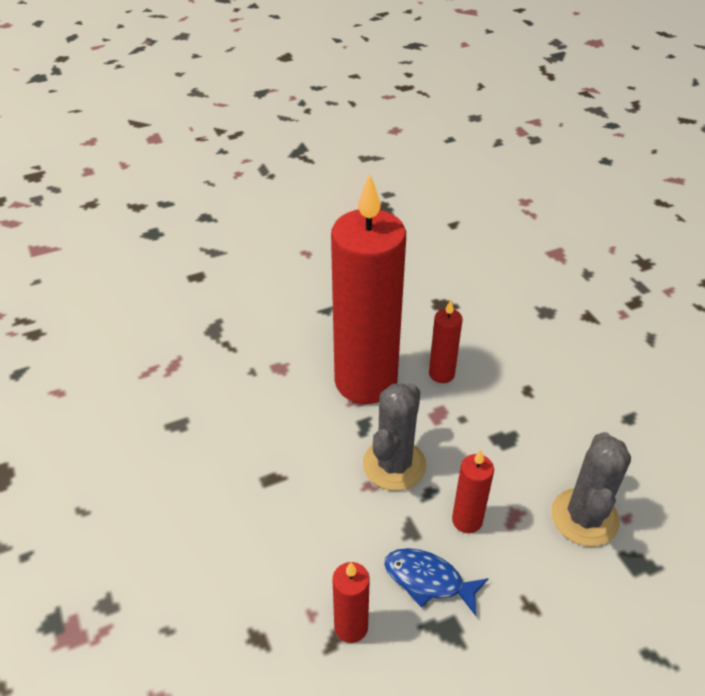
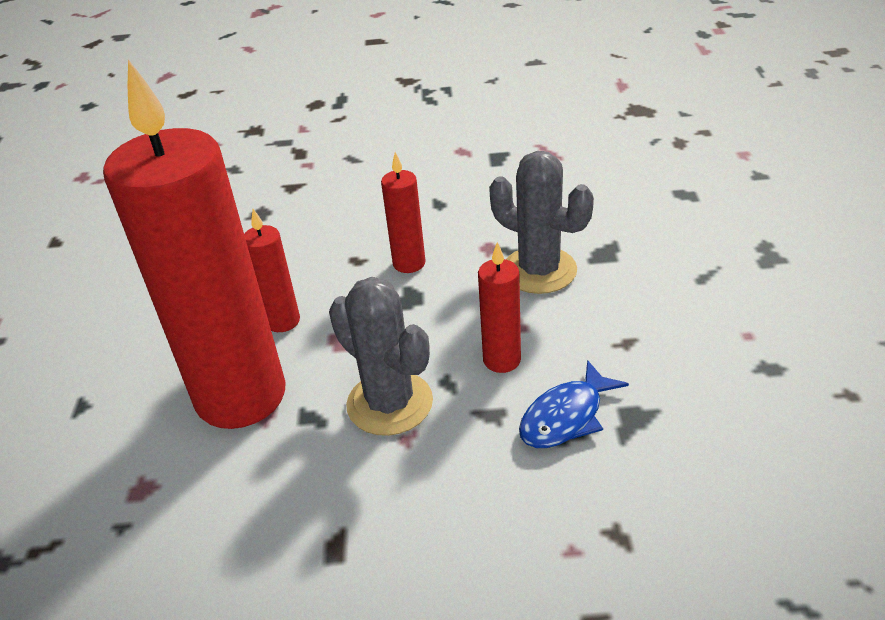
camera: 65 degrees left, 5 degrees down
red candle [333,562,370,643] -> red candle moved to [381,152,426,273]

